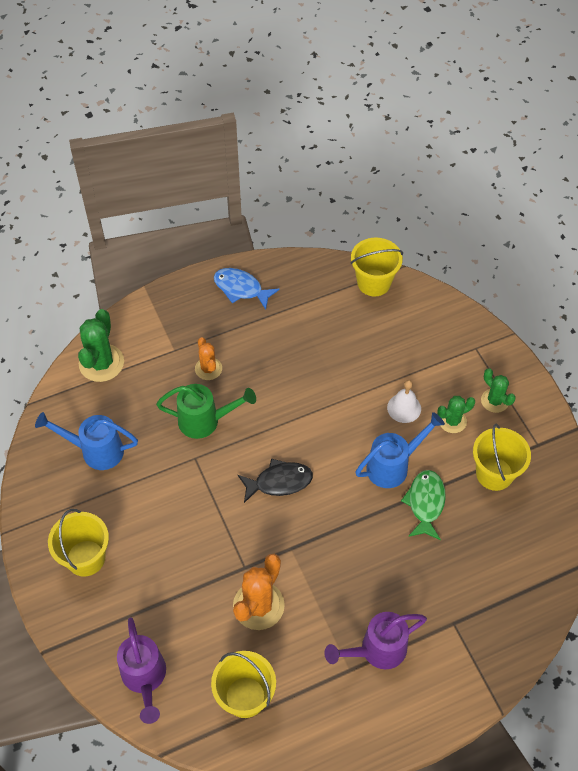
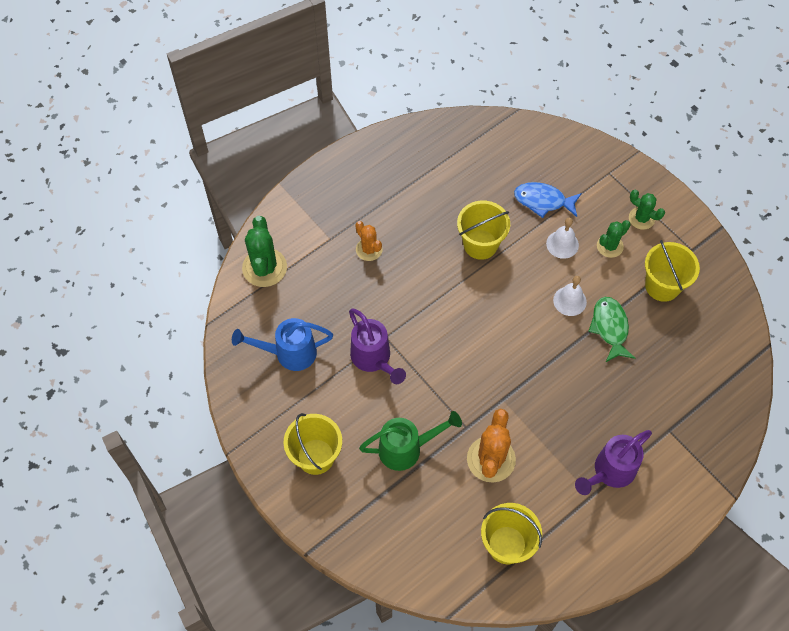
camera: 15 degrees left, 5 degrees up
purple watering can [117,617,166,724] -> purple watering can moved to [349,308,406,384]
green watering can [156,384,256,439] -> green watering can moved to [359,411,462,471]
blue fish [214,268,280,310] -> blue fish moved to [514,182,582,218]
black fish [238,459,313,503] -> none
yellow bucket [351,237,403,296] -> yellow bucket moved to [457,200,510,260]
blue watering can [355,412,445,488] -> white bell [553,276,587,316]

